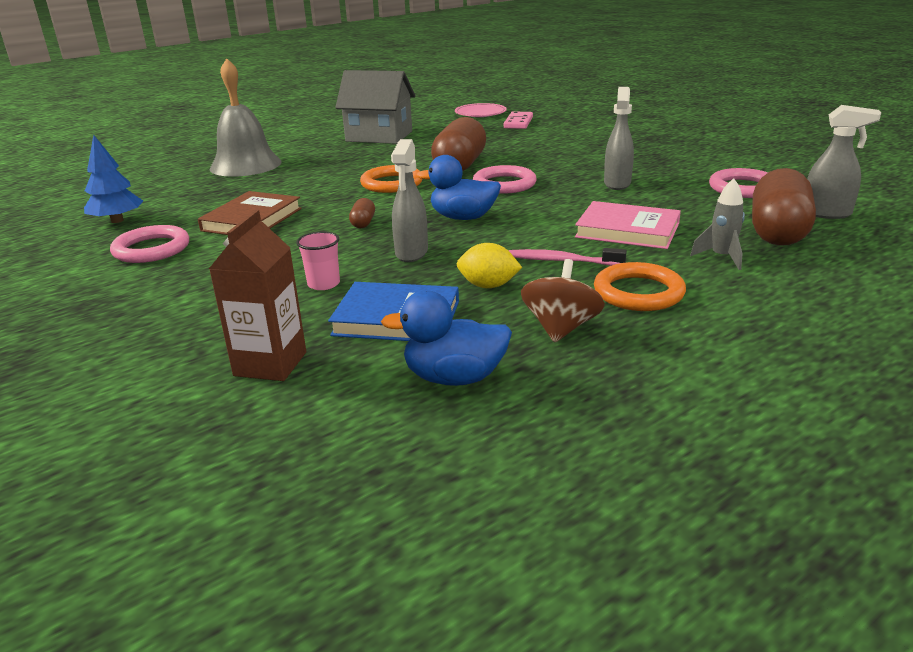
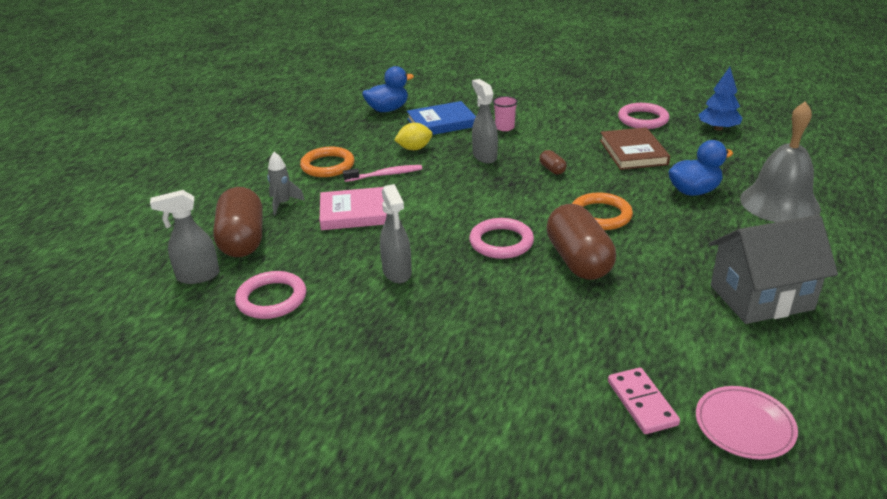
camera: 150 degrees right, 5 degrees up
brown carton [209,210,306,381] -> none
blue duck [416,155,501,220] -> blue duck moved to [668,140,733,196]
brown spinning top [521,259,605,343] -> none

